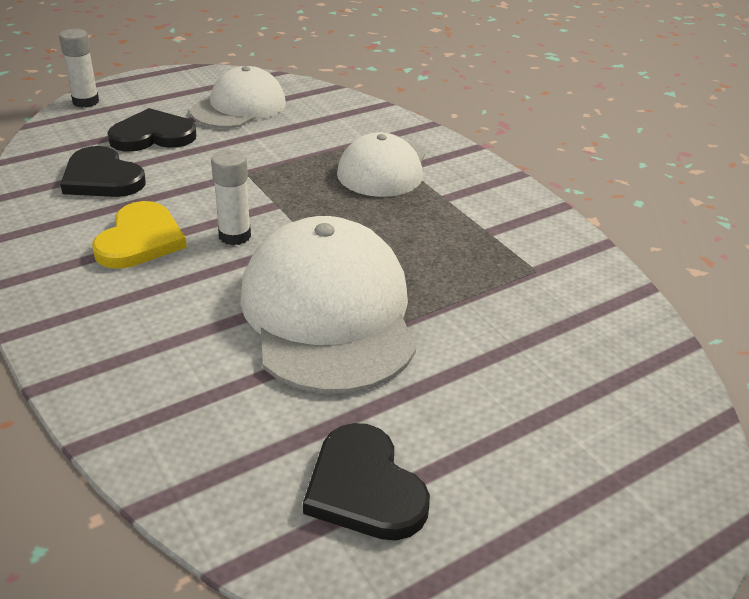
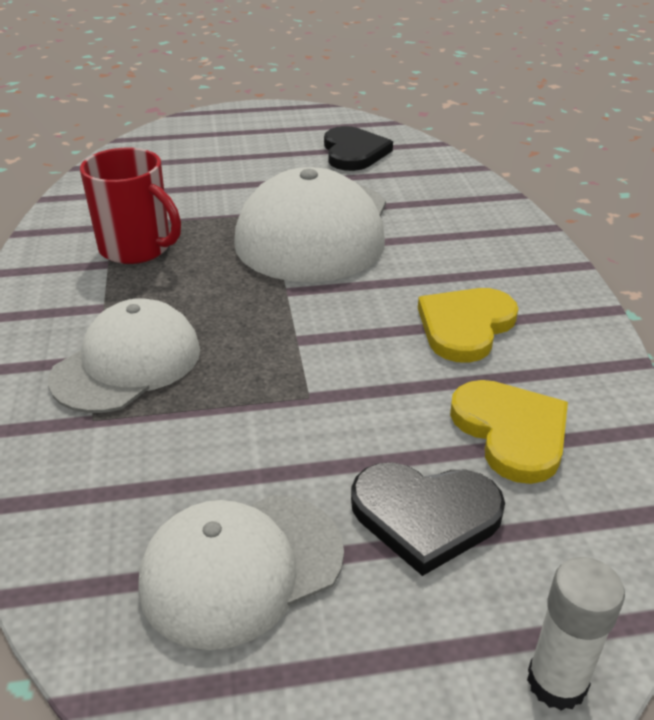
camera: 155 degrees left, 0 degrees up
black heart [60,146,146,197] -> yellow heart [450,380,568,484]
white glue stick [211,150,251,245] -> none
none -> red mug [80,148,181,264]

